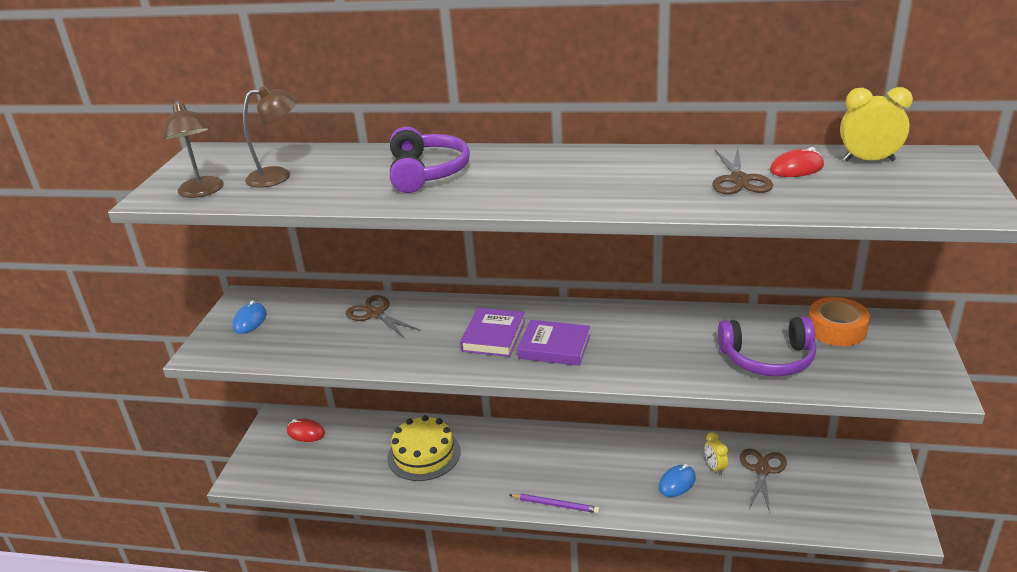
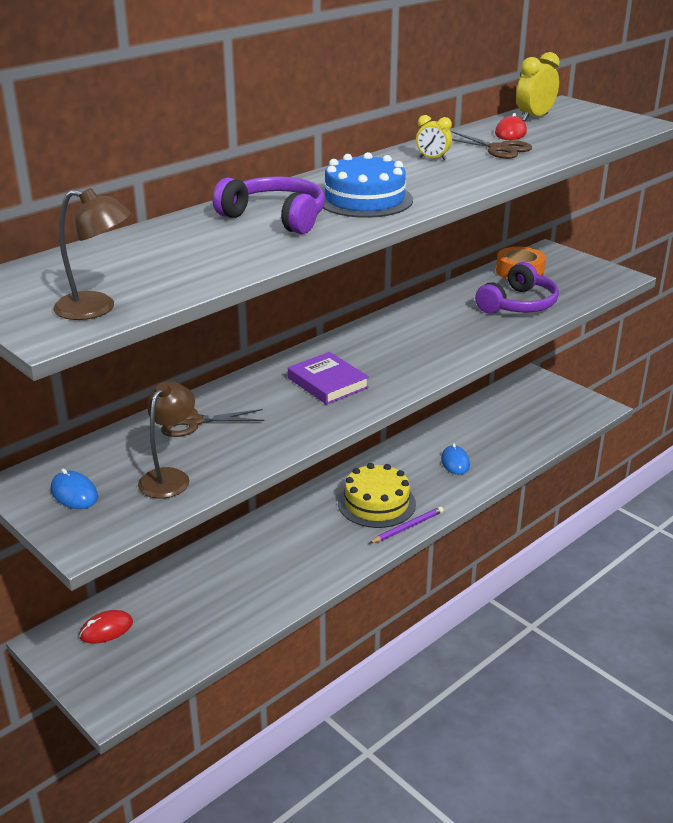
camera: 55 degrees left, 0 degrees up
brown lamp [243,86,297,188] -> brown lamp moved to [138,381,195,499]
yellow cake [387,415,461,481] -> yellow cake moved to [338,463,416,528]
purple book [517,320,590,366] -> none
yellow clock [705,432,728,476] -> yellow clock moved to [416,115,452,160]
brown scissors [740,449,787,513] -> none
none -> blue cake [323,152,413,218]

